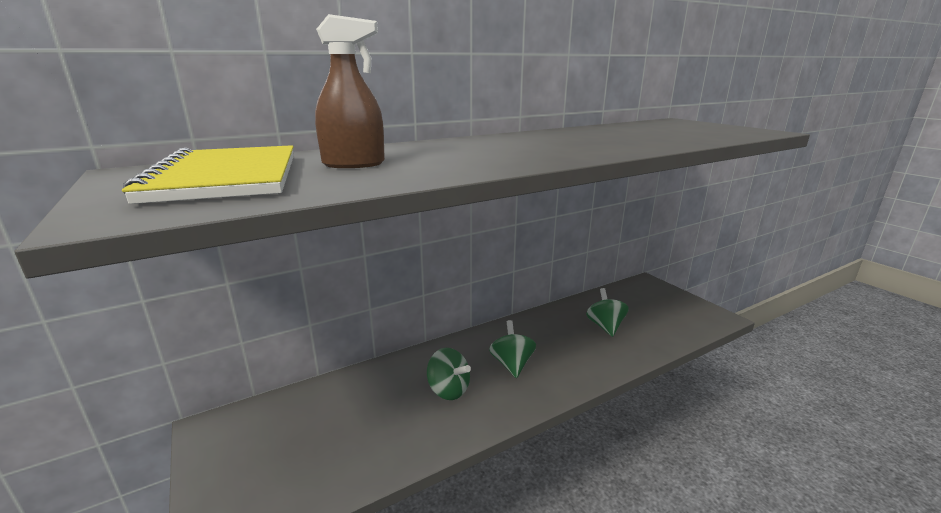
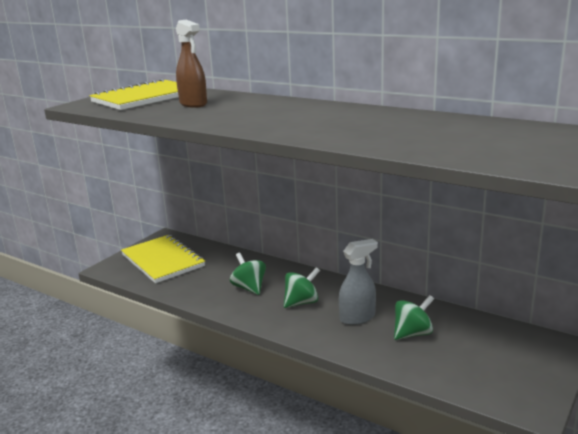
camera: 65 degrees right, 0 degrees up
green spinning top [427,348,471,400] -> green spinning top turned 135 degrees clockwise [230,253,266,295]
none -> yellow notebook [121,235,205,283]
none -> grey spray bottle [339,239,378,325]

